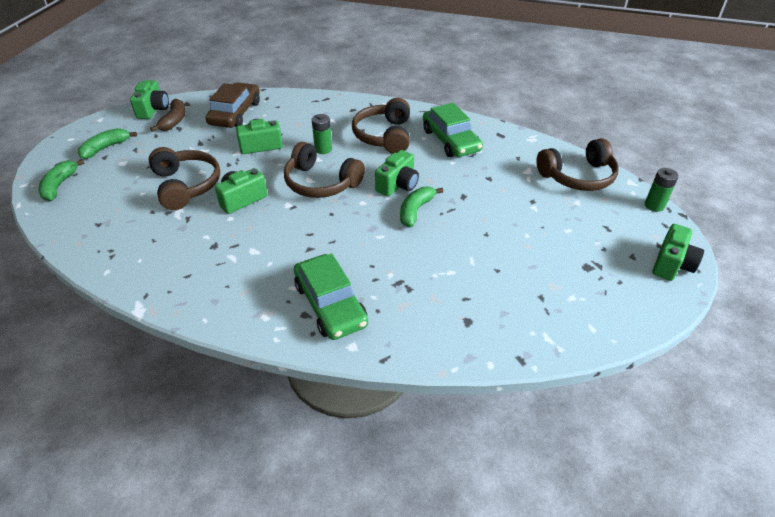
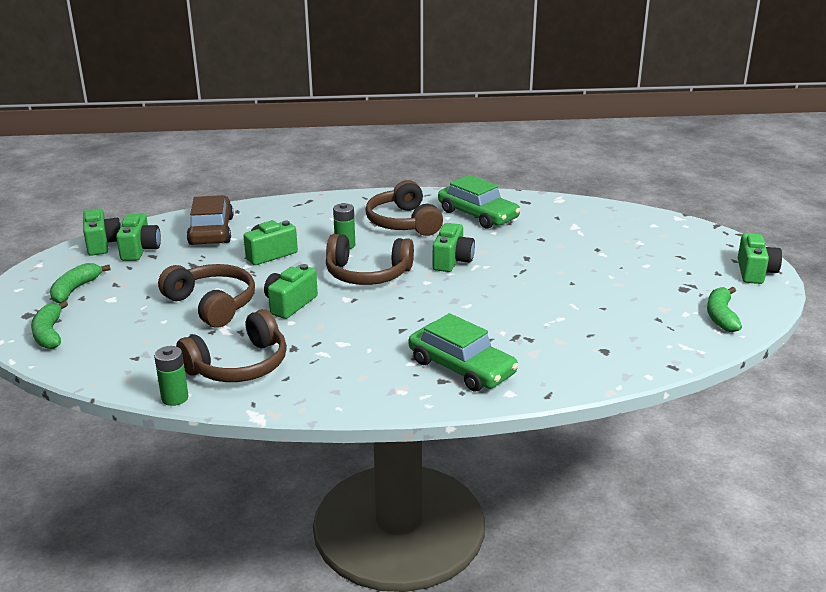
camera: 20 degrees left, 15 degrees down
brown banana [150,98,185,132] -> green camera [116,214,161,261]
green banana [400,187,443,227] -> green banana moved to [707,287,742,332]
brown headphones [536,138,619,191] -> brown headphones moved to [176,309,287,382]
green battery [645,168,679,212] -> green battery moved to [154,346,189,406]

